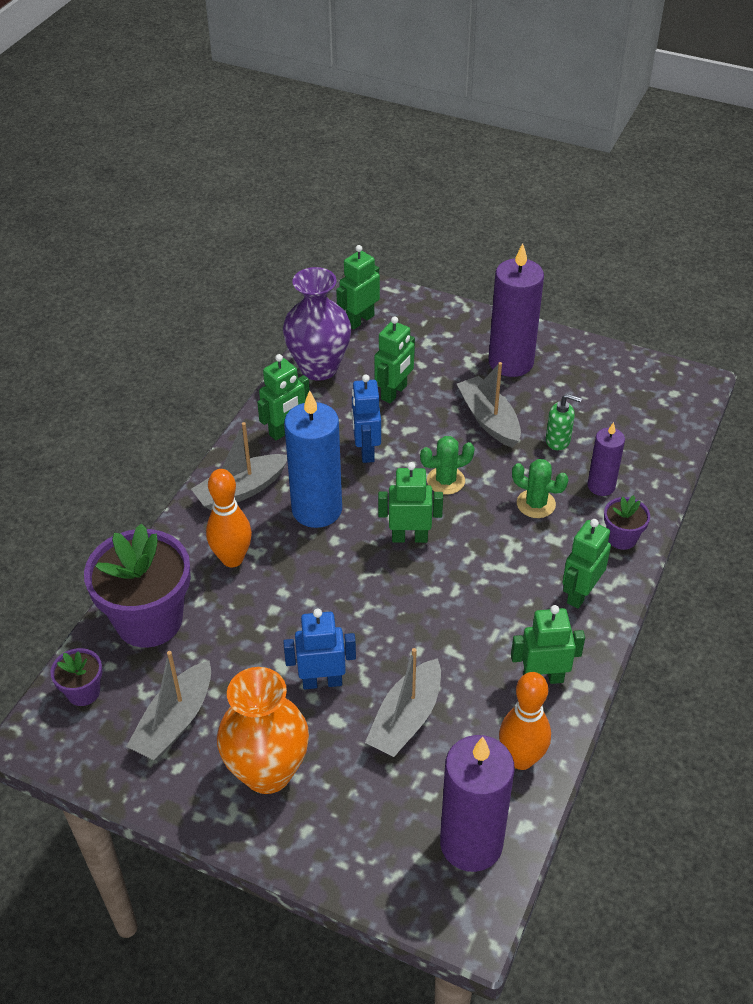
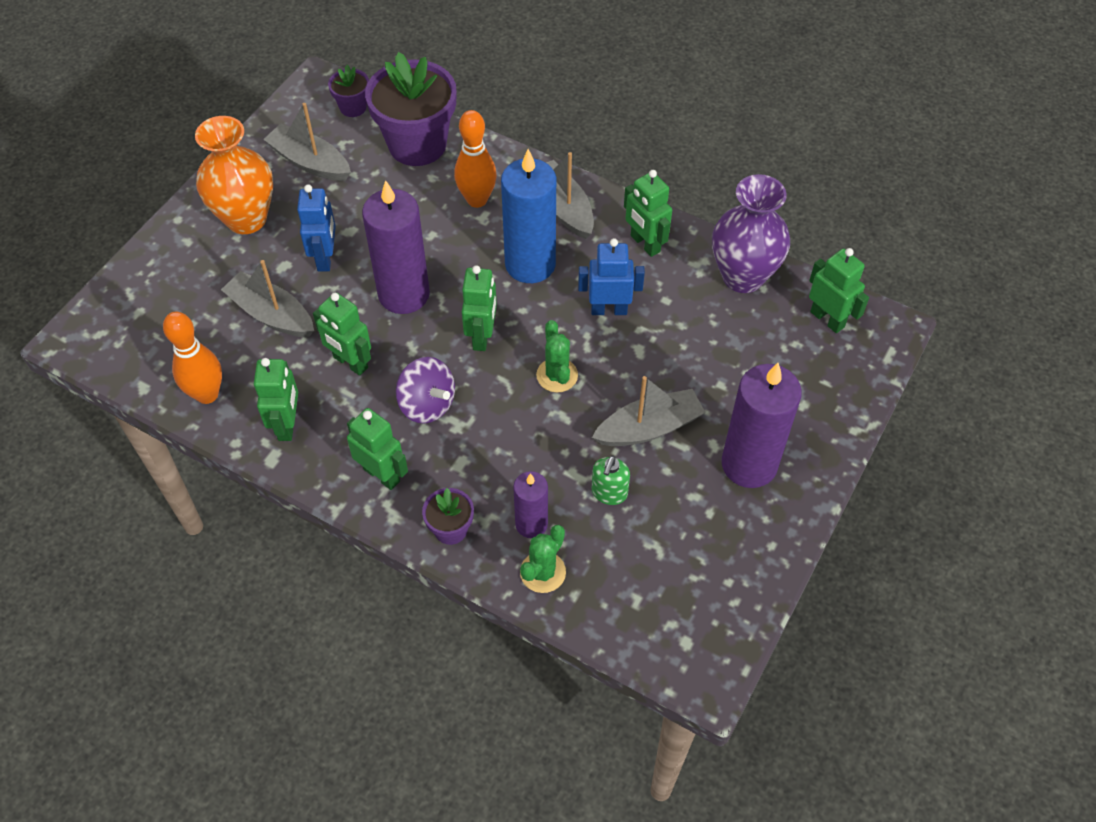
camera: 95 degrees right, 10 degrees up
green robot [374,316,415,403] -> green robot moved to [313,292,371,376]
purple candle [440,735,514,872] -> purple candle moved to [362,180,430,314]
green cactus [512,459,568,518] -> green cactus moved to [520,525,566,593]
none -> purple spinning top [396,357,455,424]

